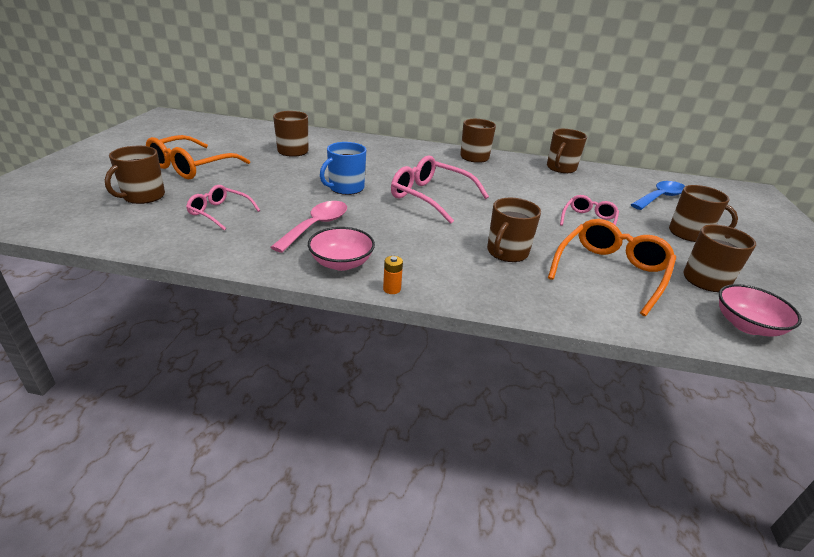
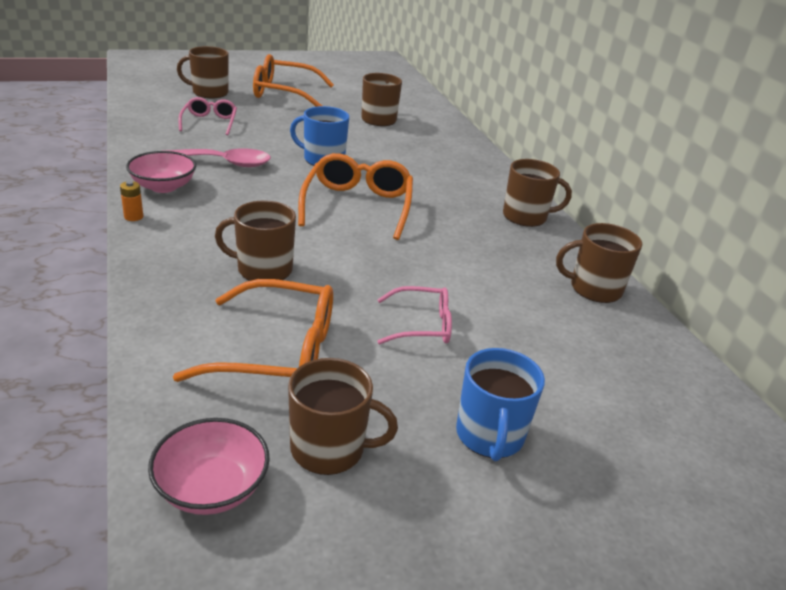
camera: 60 degrees right, 0 degrees up
pink glasses [391,155,489,224] -> orange glasses [298,153,413,240]
blue spoon [631,181,685,210] -> none
brown mug [669,185,738,242] -> blue mug [456,348,545,461]

